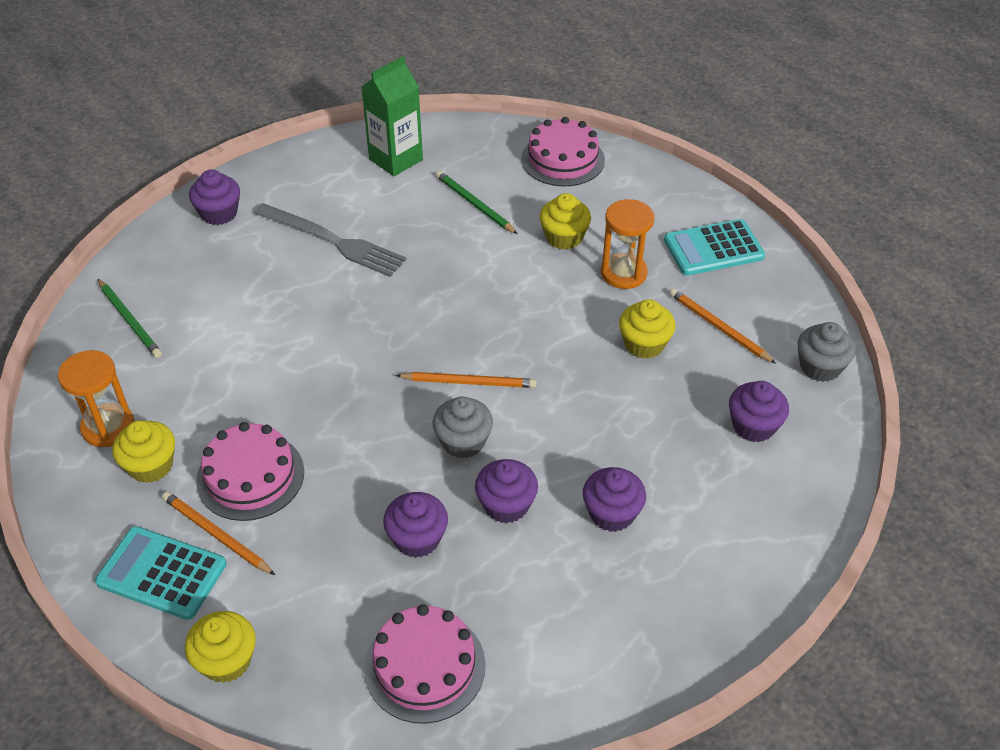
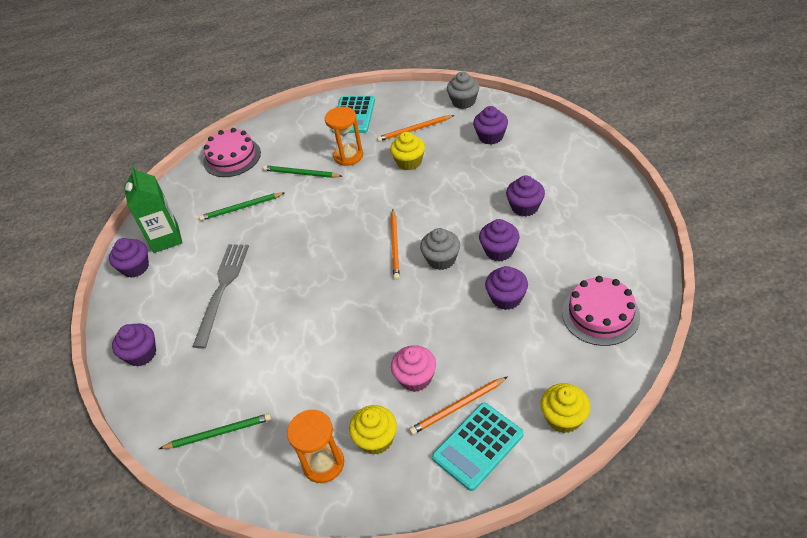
camera: 60 degrees left, 0 degrees up
pink cake [196,422,304,521] -> pink cupcake [391,345,436,392]
grey fork [254,203,407,277] -> grey fork turned 45 degrees counterclockwise [192,244,249,349]
orange pencil [396,372,537,388] -> orange pencil turned 150 degrees clockwise [391,210,400,280]
yellow cupcake [540,193,591,250] -> green pencil [263,165,342,178]
none -> purple cupcake [109,238,149,278]

